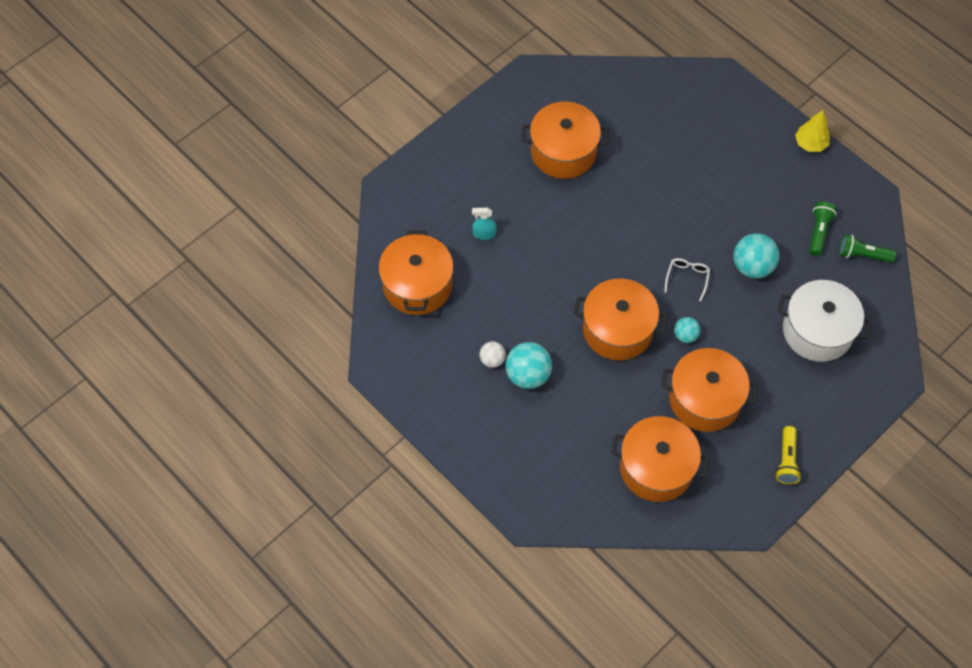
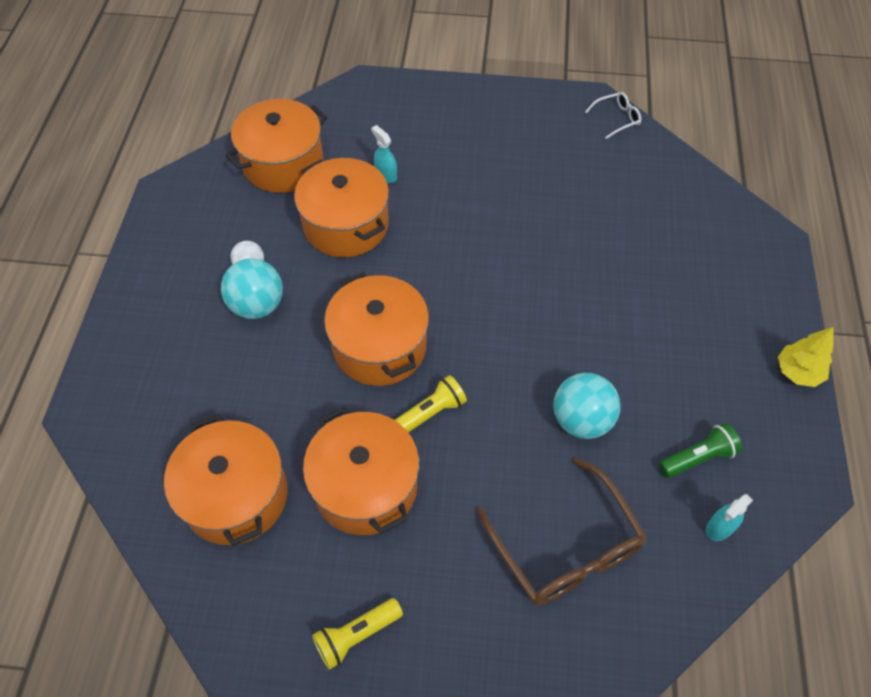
camera: 50 degrees right, 5 degrees down
orange pot [522,102,608,179] -> orange pot moved to [294,158,389,257]
white glasses [665,258,710,301] -> white glasses moved to [585,92,641,139]
turquoise ball [674,317,700,343] -> yellow flashlight [395,375,467,432]
white pot [777,280,872,362] -> brown glasses [476,457,647,606]
green flashlight [839,234,896,263] -> turquoise spray bottle [706,494,753,541]

